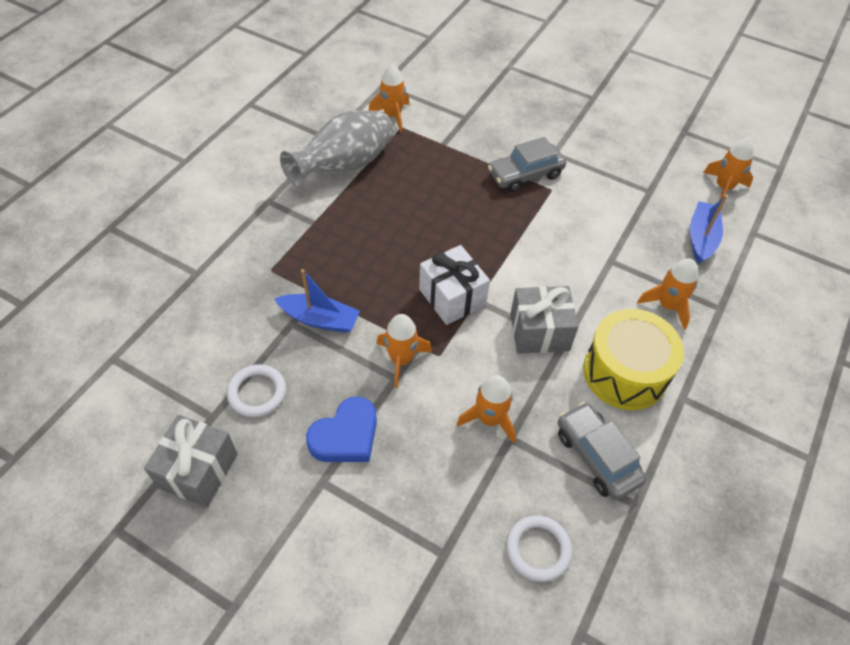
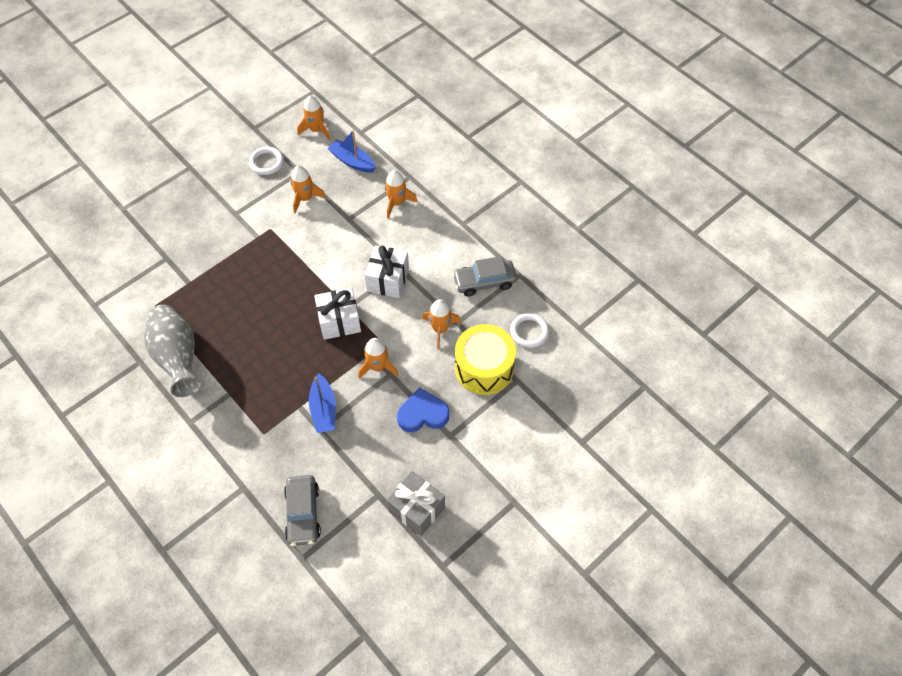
camera: 70 degrees left, 5 degrees up
white ring [227,364,286,417] -> white ring moved to [249,147,284,175]
blue boat [274,269,360,333] -> blue boat turned 135 degrees clockwise [309,373,336,433]
blue heart [306,396,377,462] -> blue heart turned 75 degrees counterclockwise [397,388,449,432]
orange rocket [368,64,410,132] -> orange rocket moved to [290,166,326,213]
grey car [488,137,566,192] -> grey car moved to [284,475,321,546]
grey gift [510,286,579,354] -> white gift [365,245,409,298]
yellow drum [583,309,684,410] -> yellow drum moved to [455,324,516,395]

